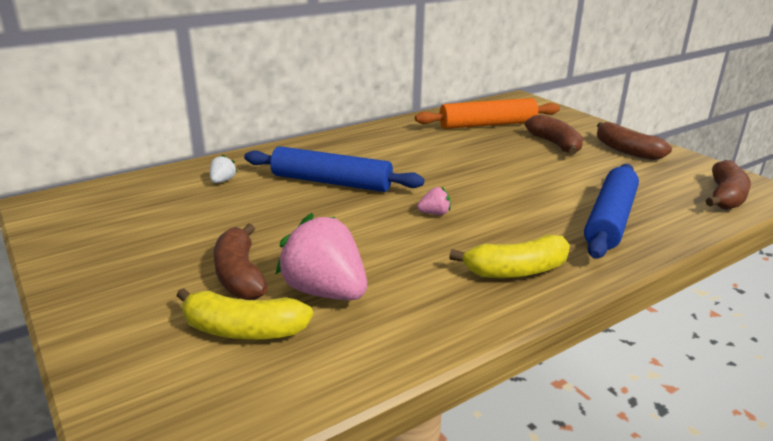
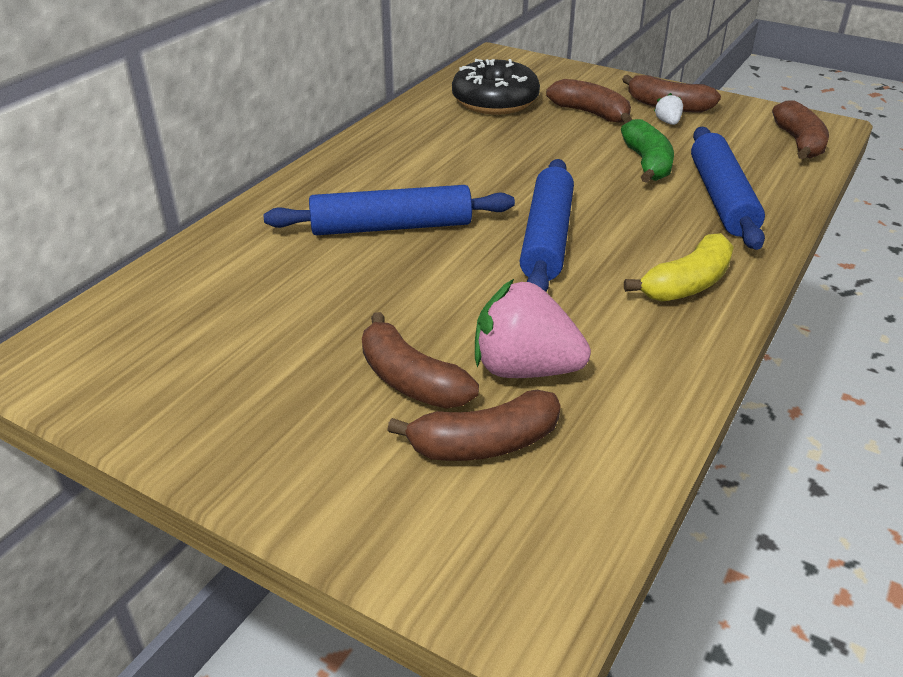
camera: 25 degrees left, 10 degrees up
yellow banana [176,288,313,340] -> brown banana [387,390,561,461]
white strawberry [210,154,237,183] -> white strawberry moved to [654,93,683,125]
orange rolling pin [415,98,560,129] -> black donut [452,59,540,114]
pink strawberry [417,187,451,215] -> blue rolling pin [520,159,574,292]
none -> green banana [621,119,674,183]

